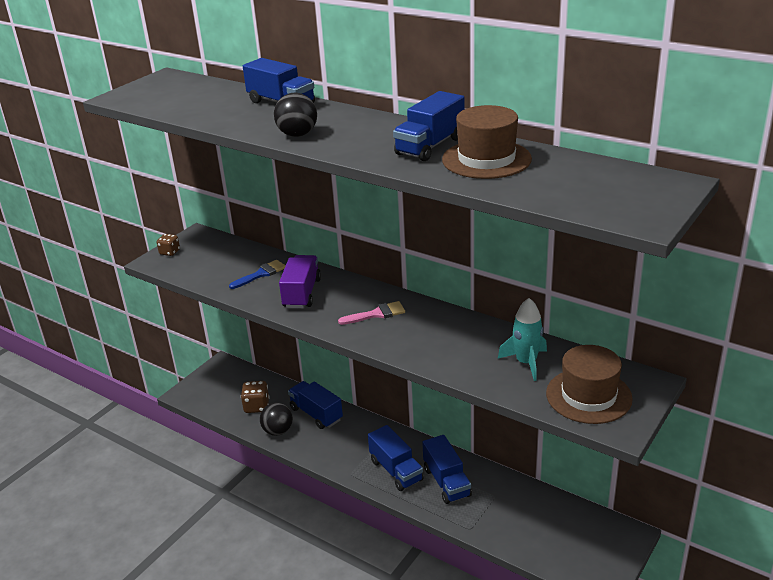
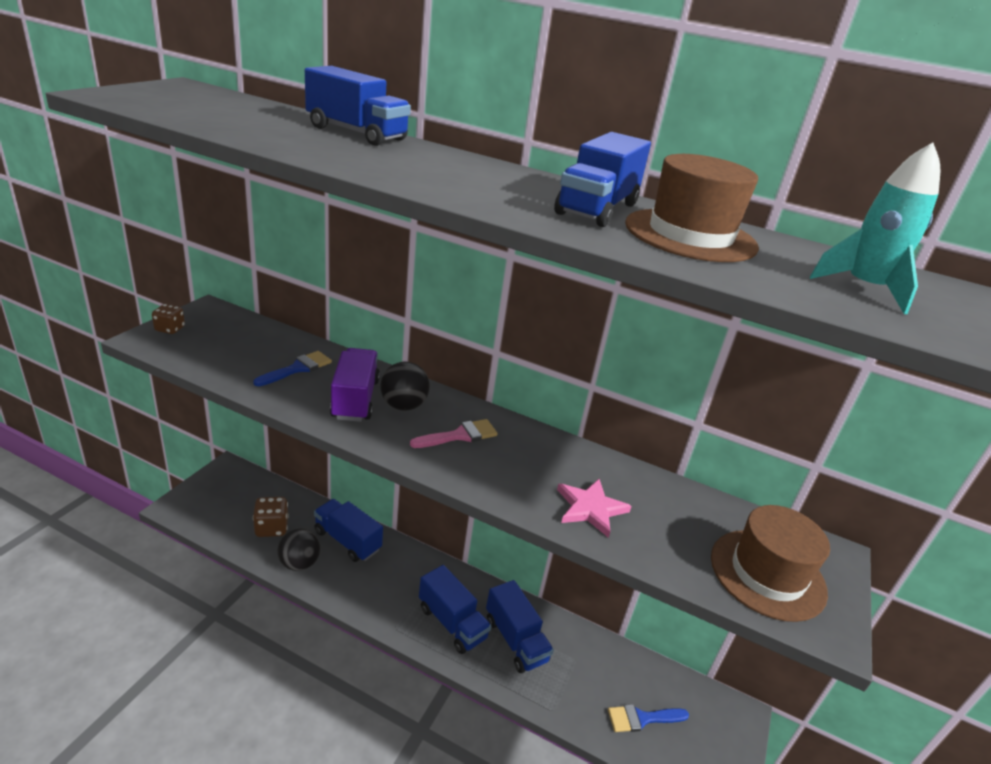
camera: 15 degrees left, 0 degrees up
black ball [274,93,317,137] -> black ball moved to [380,362,430,411]
turquoise rocket [498,298,547,381] -> turquoise rocket moved to [810,143,940,314]
none -> pink star [557,479,632,538]
none -> blue brush [608,705,689,732]

